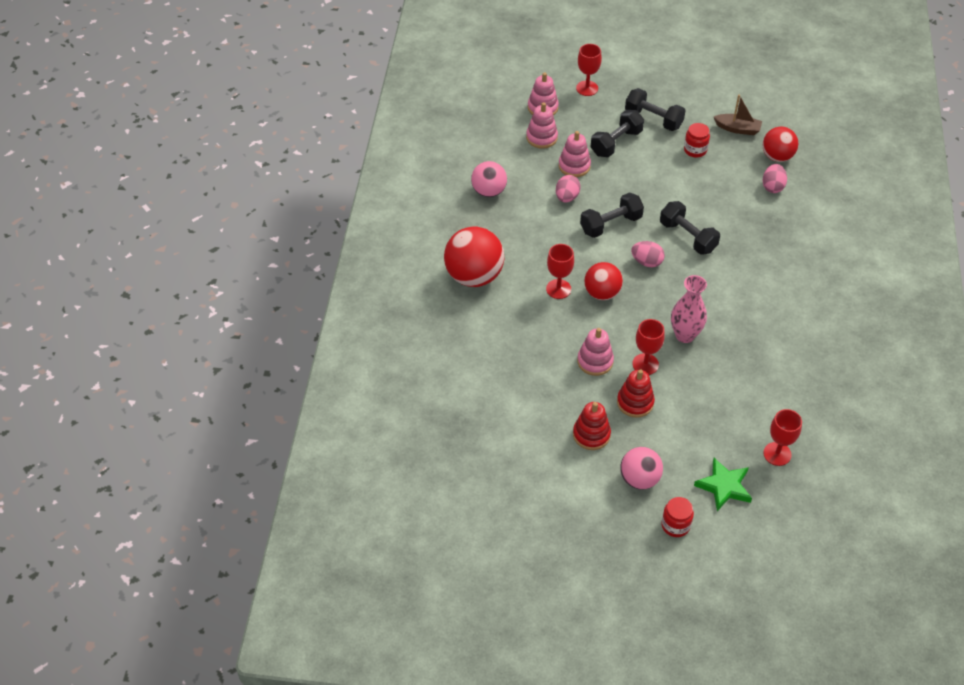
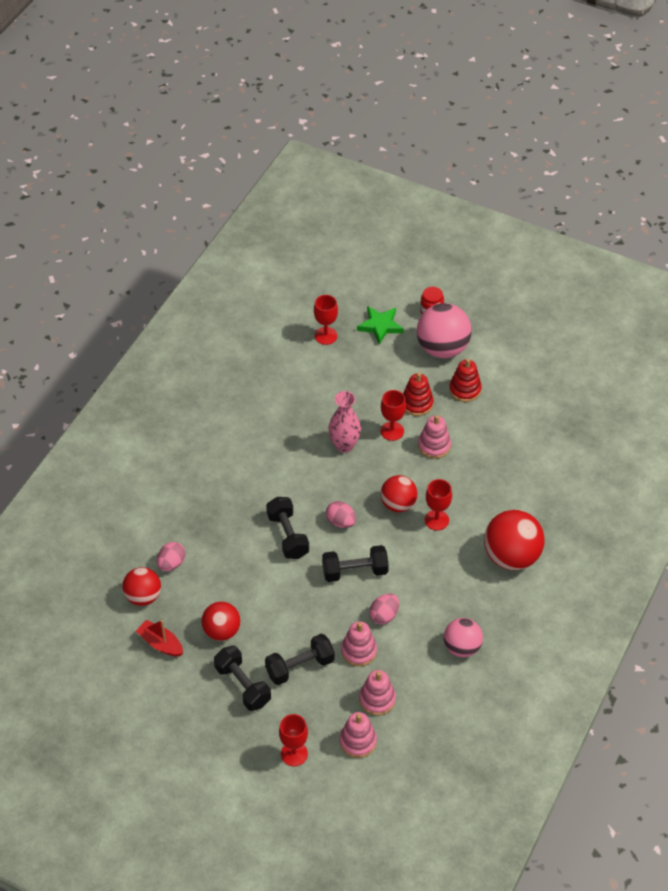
camera: 160 degrees left, 0 degrees up
pink ball [620,447,663,490] -> pink ball [417,303,472,358], size x1.59
red jar [684,123,710,158] -> red ball [201,602,241,641]
brown boat [714,95,762,135] -> red boat [136,620,183,657]

